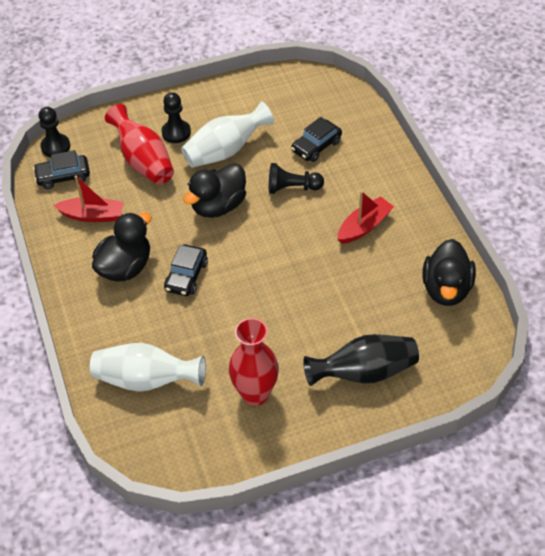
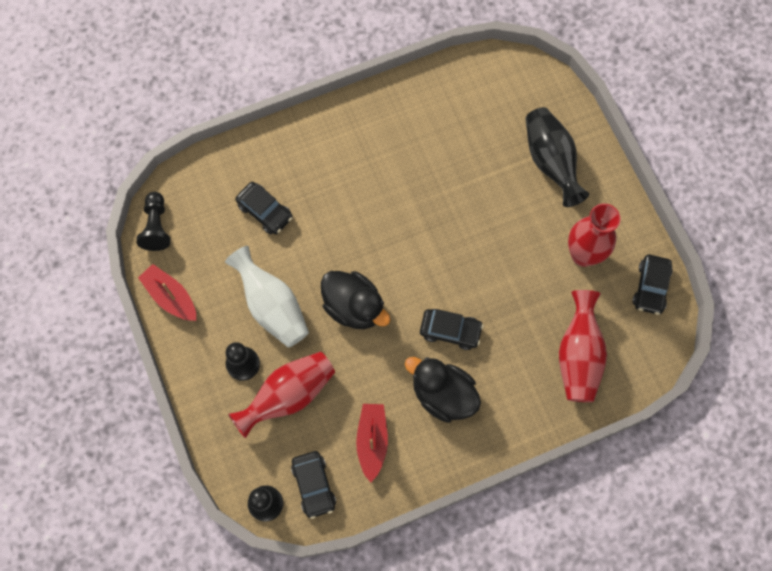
camera: 95 degrees left, 20 degrees up
white vase [90,343,206,392] -> red vase [559,290,607,402]
black pawn [269,163,324,194] -> black pawn moved to [137,192,170,251]
red boat [337,191,394,244] -> red boat moved to [138,264,196,321]
black duck [422,239,476,306] -> none
none -> black car [633,255,673,315]

